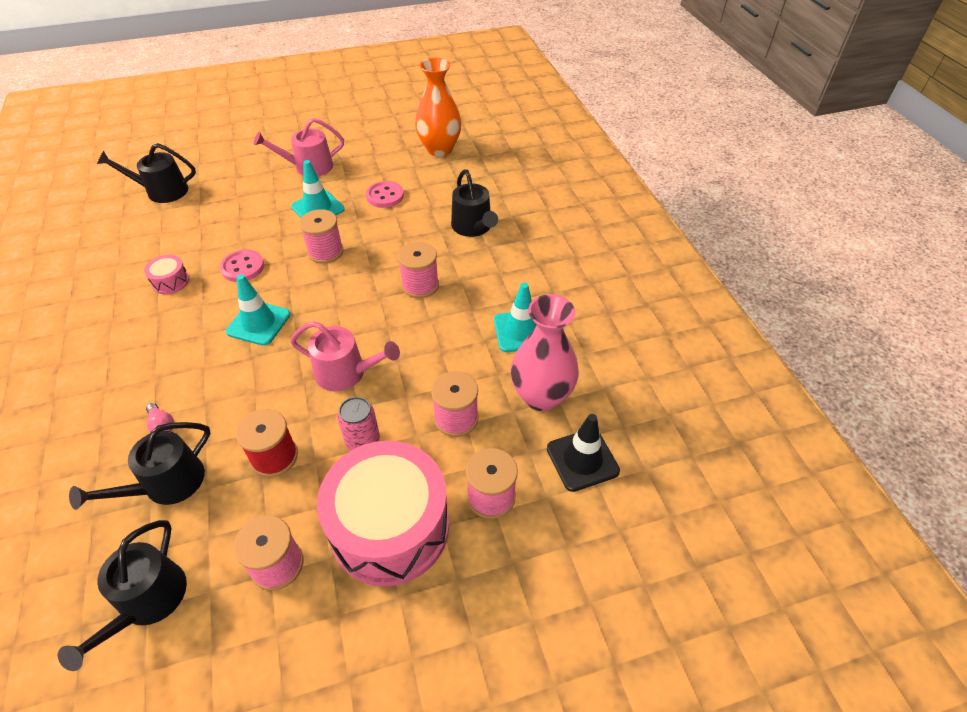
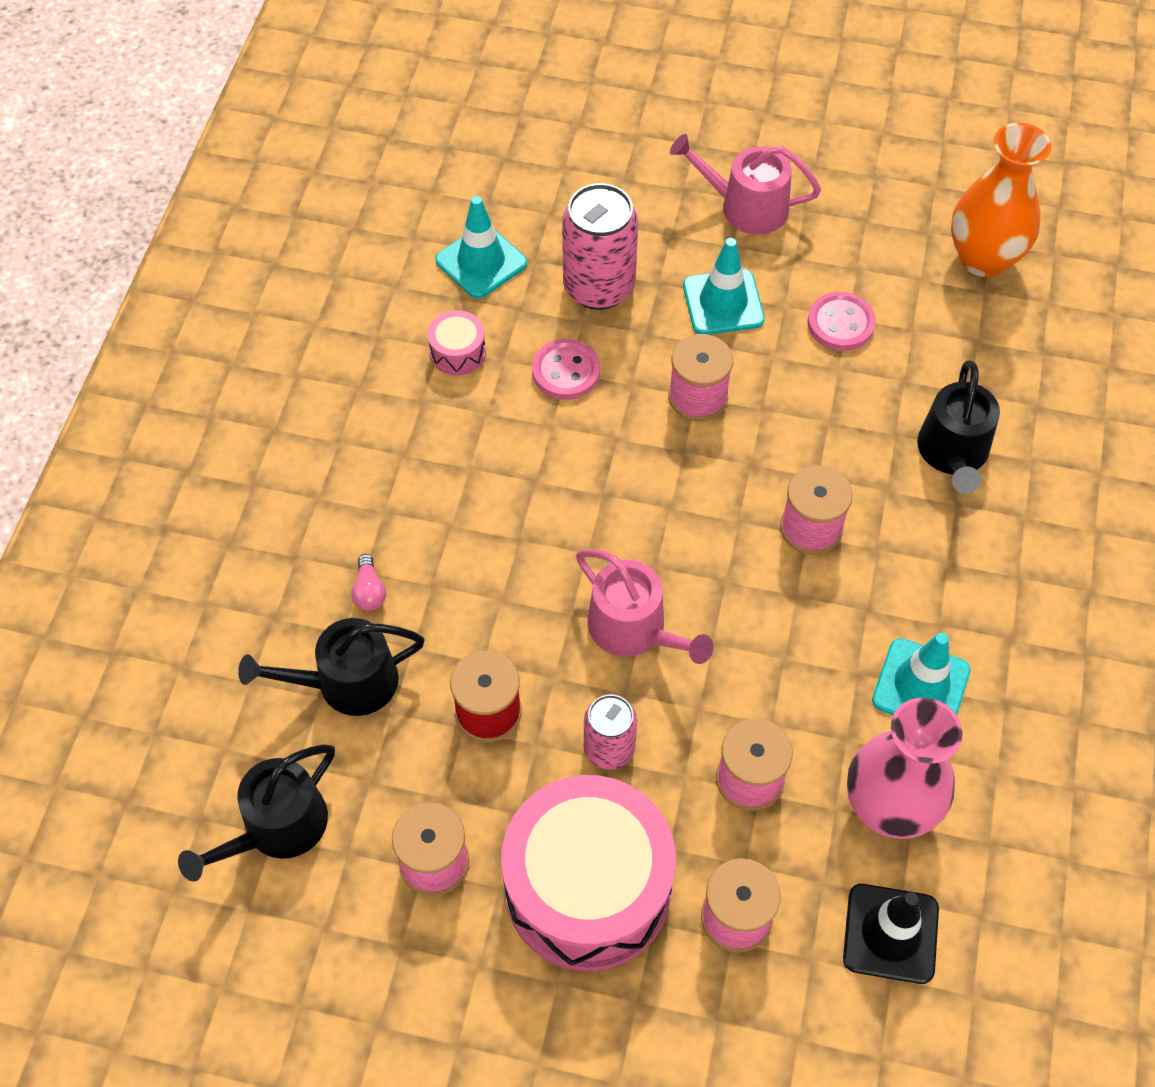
camera: 30 degrees right, 10 degrees up
black watering can [97,143,196,203] -> none
turquoise traffic cone [226,274,291,346] -> turquoise traffic cone moved to [435,196,527,299]
none -> pink can [562,183,638,310]

